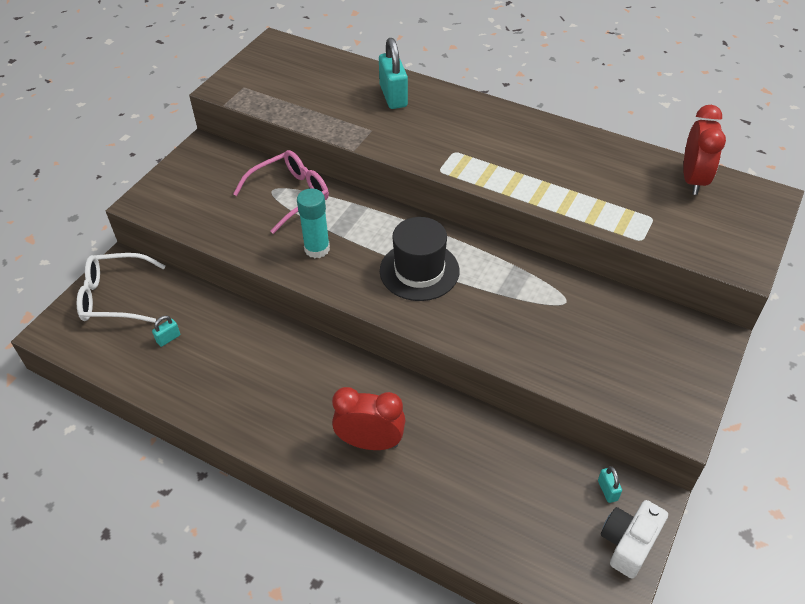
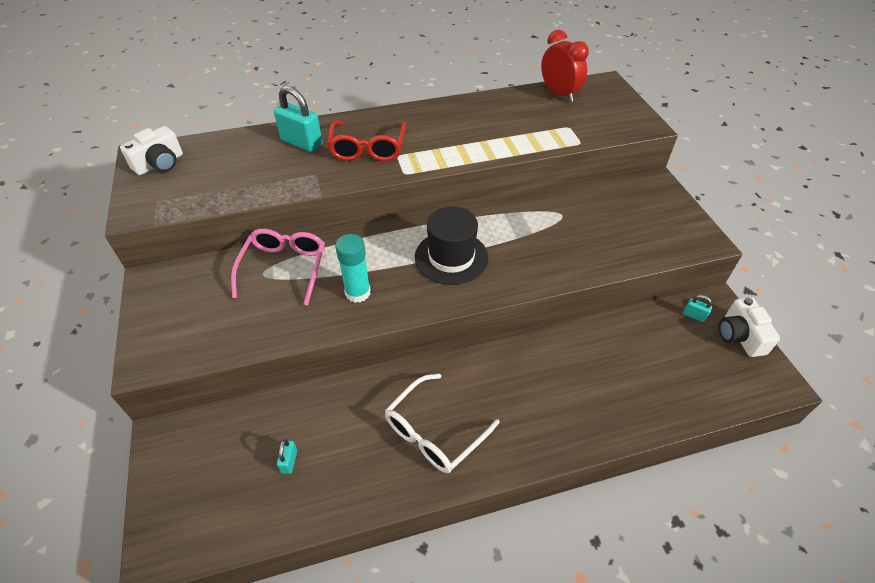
camera: 45 degrees left, 0 degrees up
white glasses [77,253,165,323] -> white glasses moved to [385,374,500,473]
red clock [332,387,406,450] -> none
none -> white camera [120,126,183,175]
none -> red glasses [327,121,406,161]

